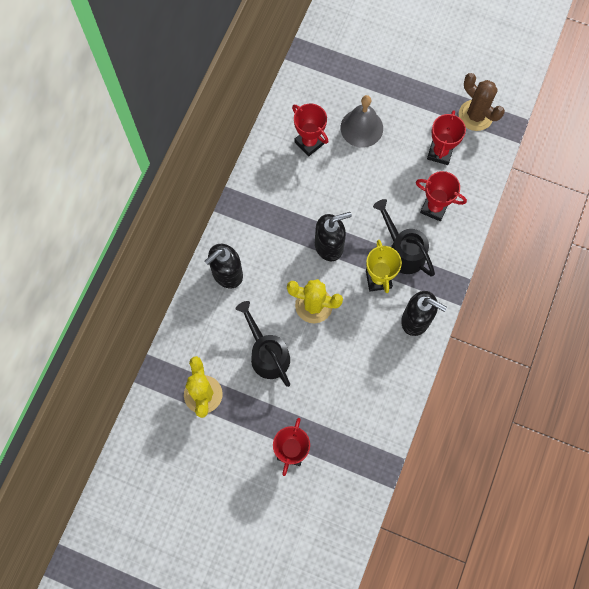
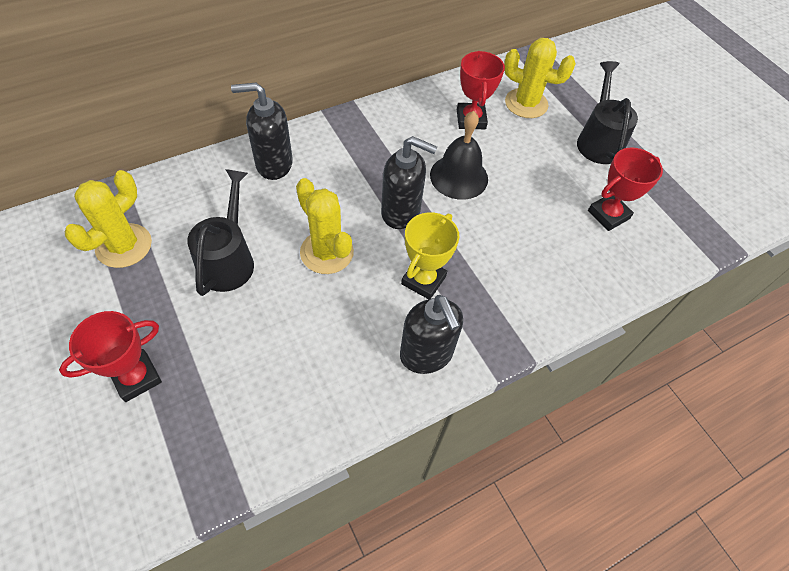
camera: 35 degrees right, 15 degrees down
grey bell [341,95,383,147] -> none
black watering can [373,199,435,276] -> black watering can moved to [577,61,638,164]
red trophy [416,171,467,221] -> none
brown cactus [459,73,505,131] -> none
none -> black bell [430,111,488,200]
none -> yellow cactus [504,38,576,118]

